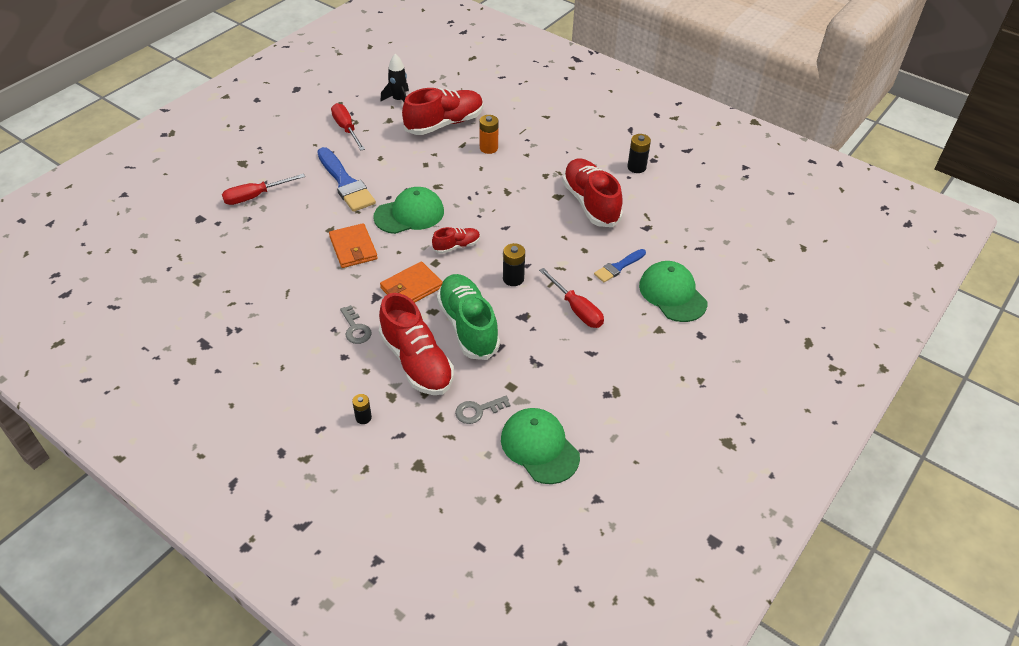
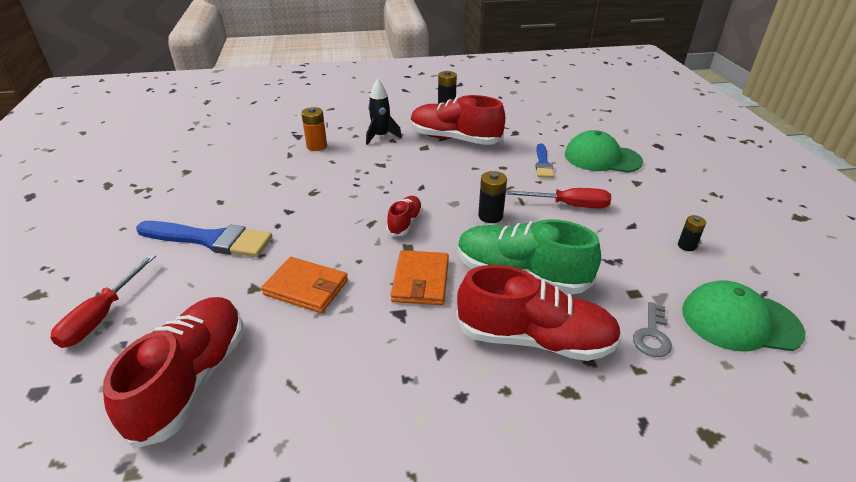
camera: 45 degrees left, 10 degrees down
red screwdriver [331,103,365,151] -> none
grey key [340,305,372,344] -> none
black battery [352,394,372,424] -> black battery moved to [678,215,706,251]
green cap [373,187,444,234] -> none
black rocket [380,54,409,102] -> black rocket moved to [366,79,402,145]
red shoe [402,88,483,135] -> red shoe moved to [103,297,243,449]

